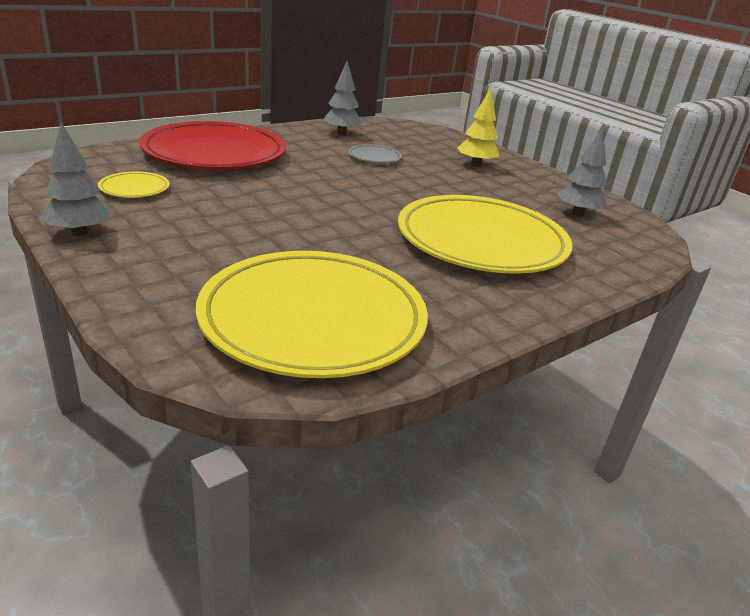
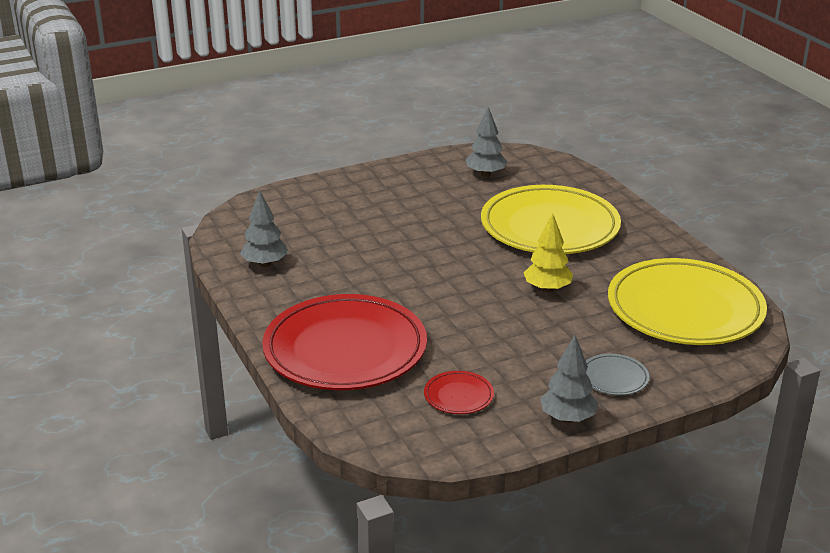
camera: 75 degrees left, 0 degrees up
yellow plate [98,172,170,198] -> red plate [424,371,494,414]
grey plate [348,144,402,163] -> grey plate moved to [586,354,650,395]
yellow tree [458,88,499,166] -> yellow tree moved to [524,213,573,292]

